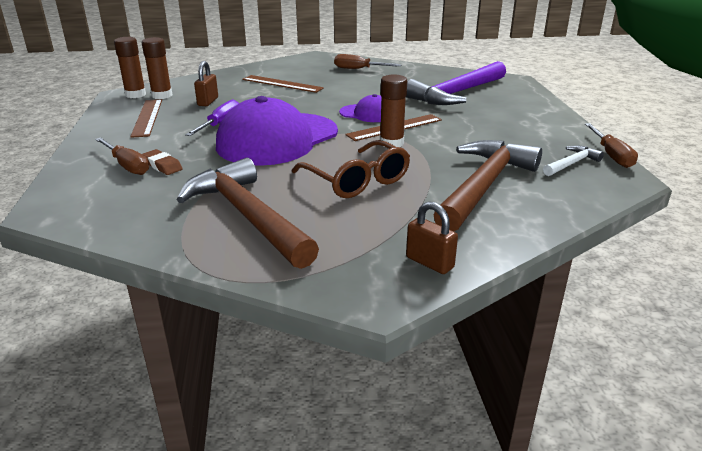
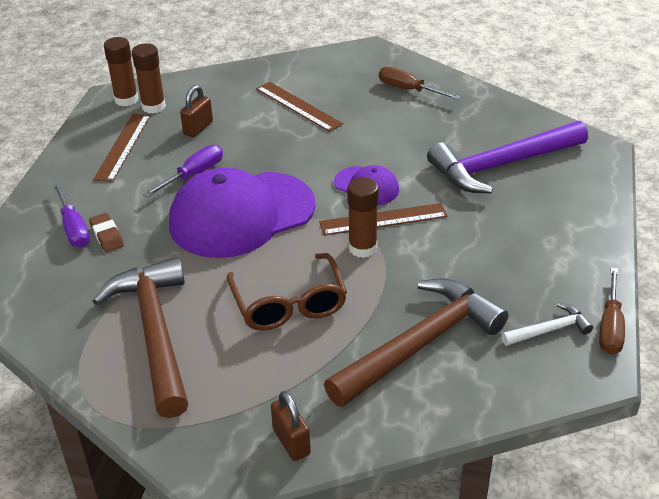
camera: 20 degrees right, 10 degrees up
brown screwdriver [95,137,149,175] -> purple screwdriver [53,183,90,247]

